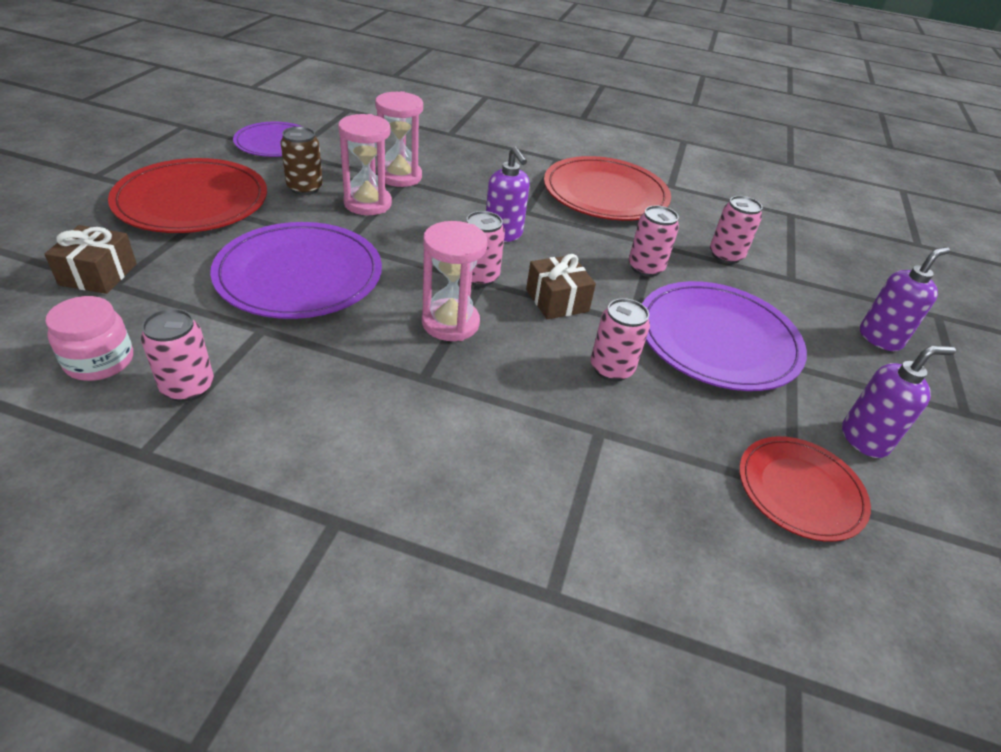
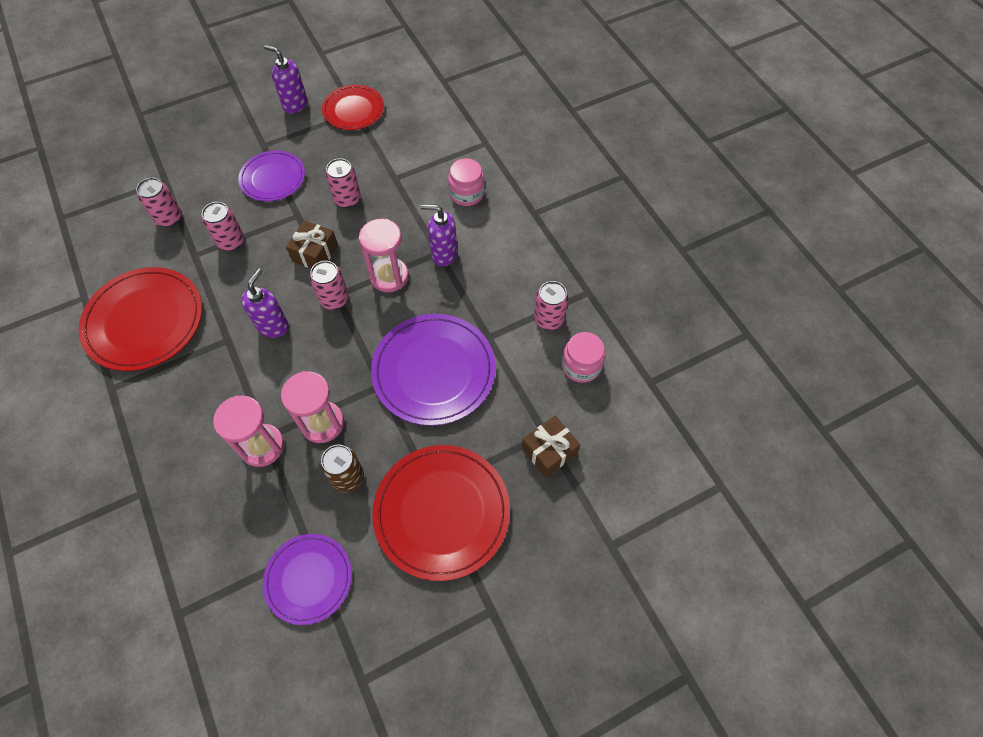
camera: 130 degrees left, 20 degrees up
purple plate [642,281,807,391] -> purple plate [238,150,305,201], size x0.62
purple soap dispenser [860,247,950,351] -> purple soap dispenser moved to [420,204,457,266]
none -> pink jar [448,158,485,206]

